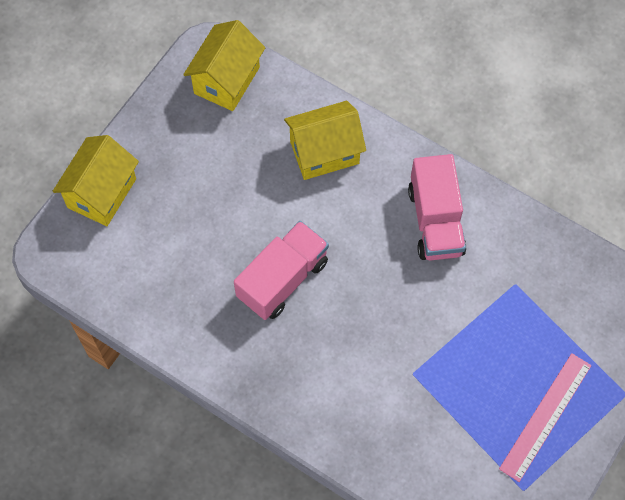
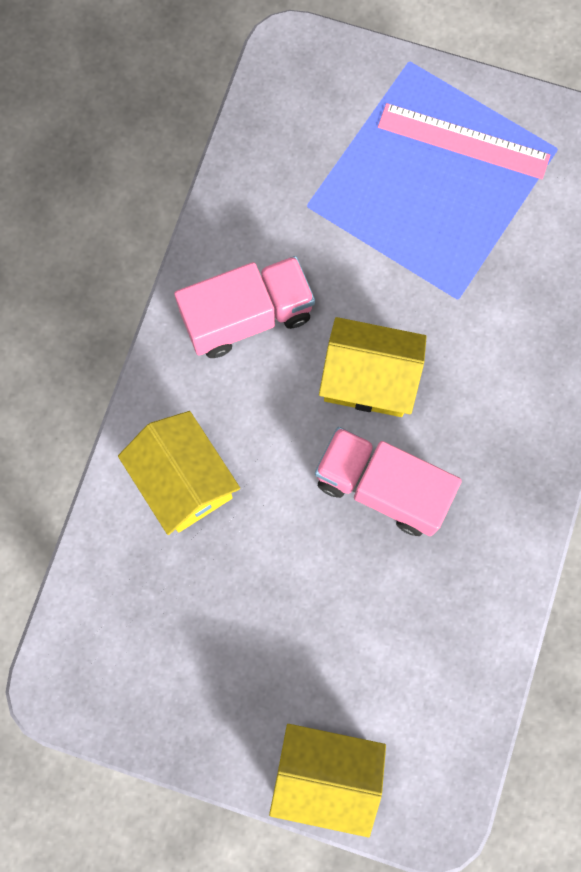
camera: 105 degrees left, 10 degrees up
yellow house [183,20,265,111] -> yellow house moved to [319,317,426,417]

